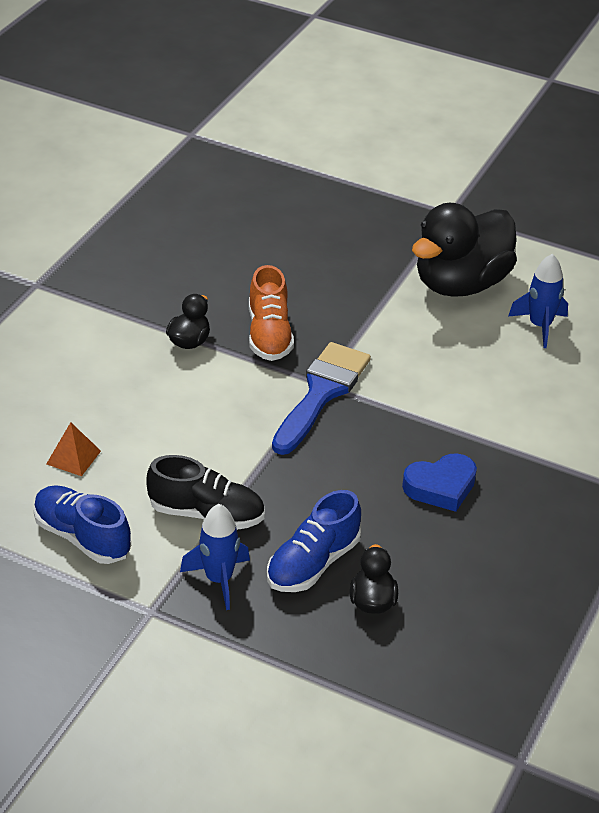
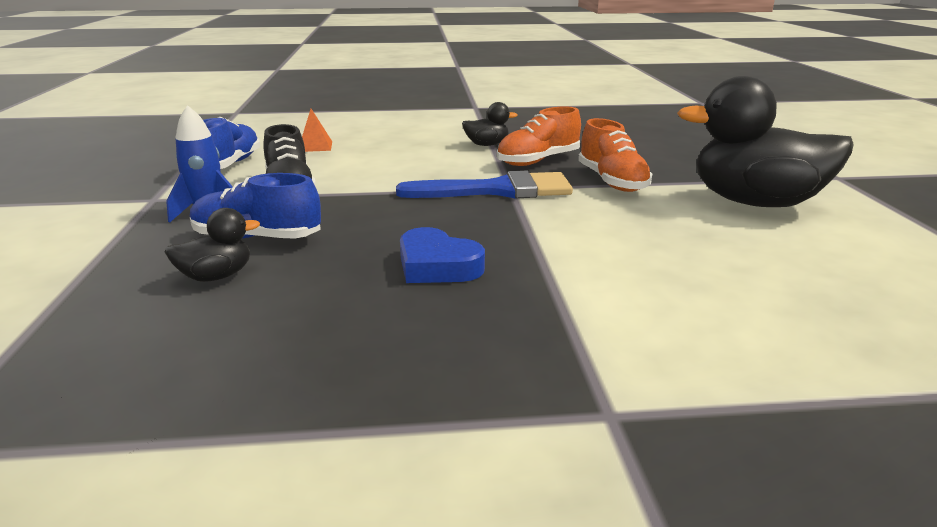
camera: 60 degrees right, 15 degrees down
blue rocket [508,254,568,348] -> none
none -> orange shoe [578,118,652,192]

